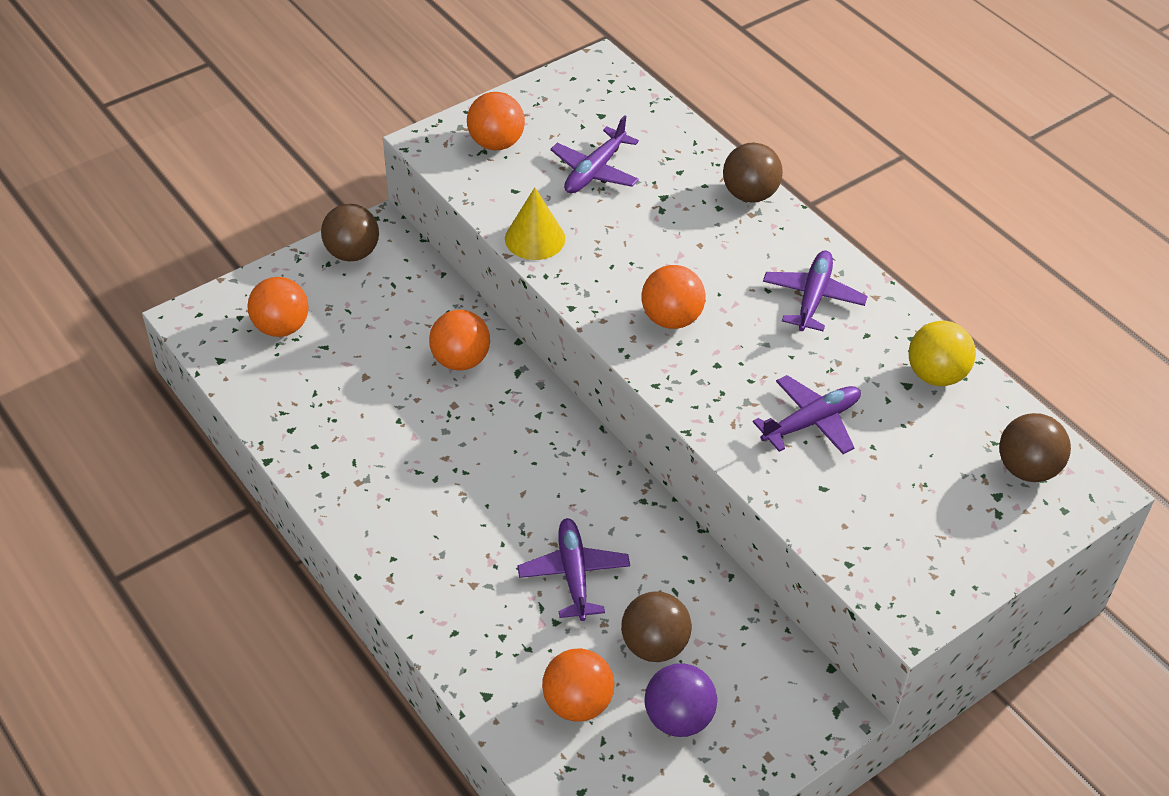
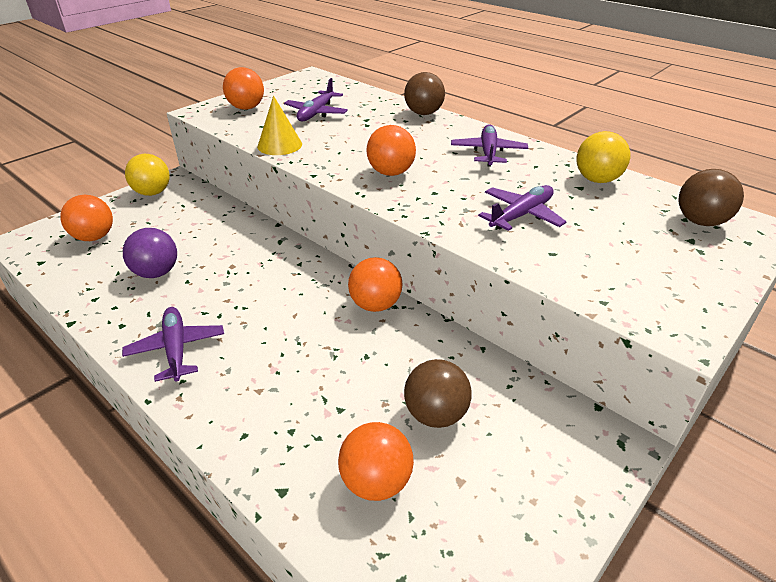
camera: 10 degrees left, 10 degrees down
brown ball [321,204,379,261] -> yellow ball [125,154,170,196]
orange ball [429,310,490,371] -> orange ball moved to [348,257,403,312]
purple plane [517,518,630,621] -> purple plane moved to [122,307,224,382]
purple ball [645,663,717,737] -> purple ball moved to [123,228,177,278]

